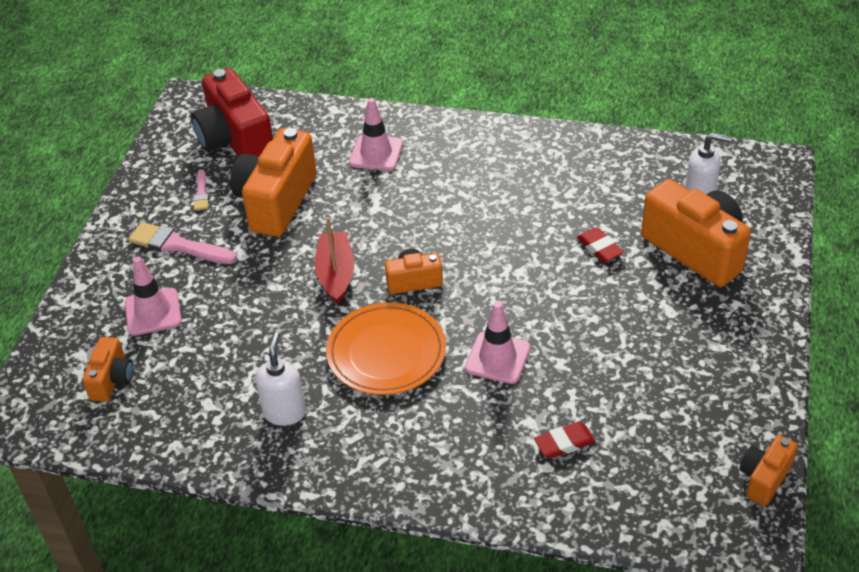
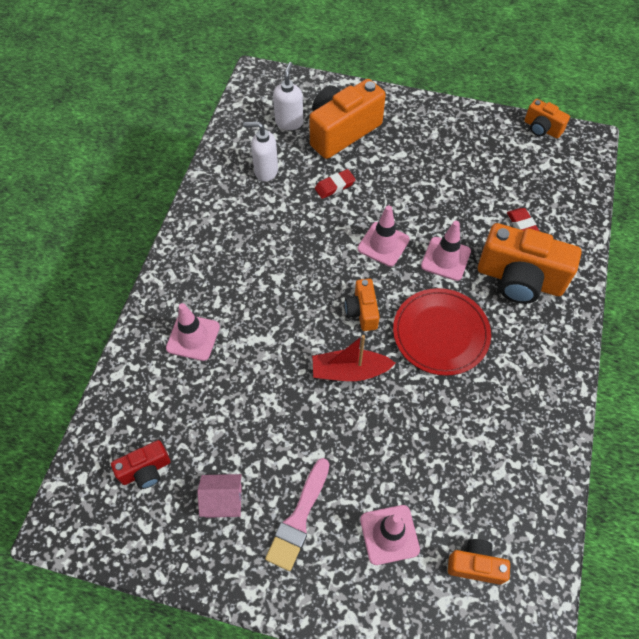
camera: 90 degrees left, 15 degrees up
red camera [191,68,273,156] -> red camera [111,440,170,489], size x0.51
pink brush [193,170,209,211] -> pink house [197,474,242,518]
orange camera [231,128,317,237] -> orange camera moved to [478,223,582,304]
white soap dispenser [255,332,306,426] -> white soap dispenser moved to [243,122,278,182]
orange plate [326,302,446,395] -> red plate [393,288,491,376]
none -> pink traffic cone [358,205,410,267]

